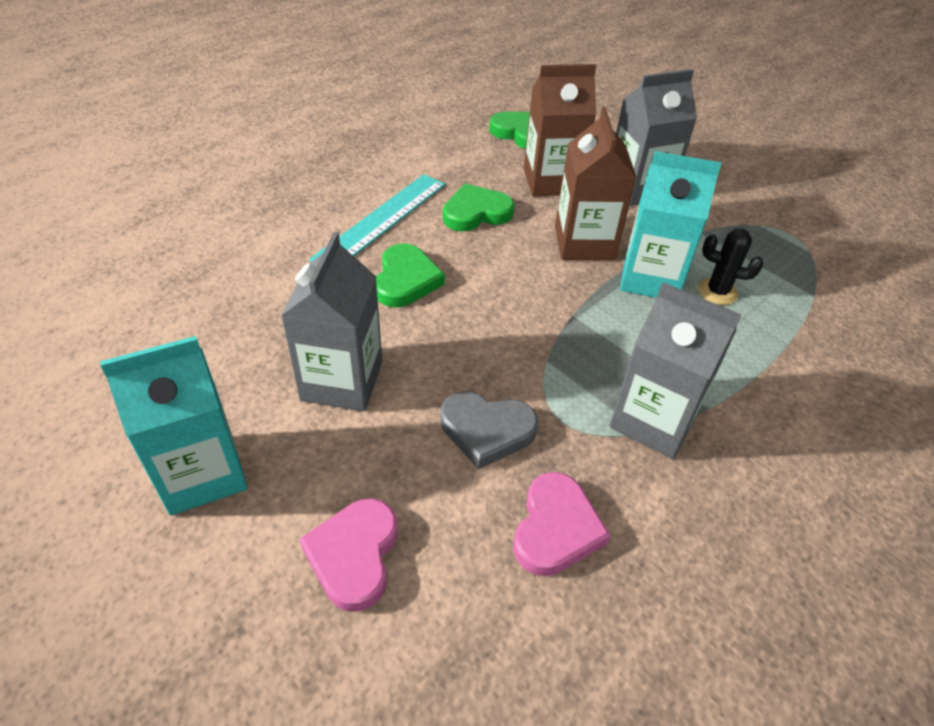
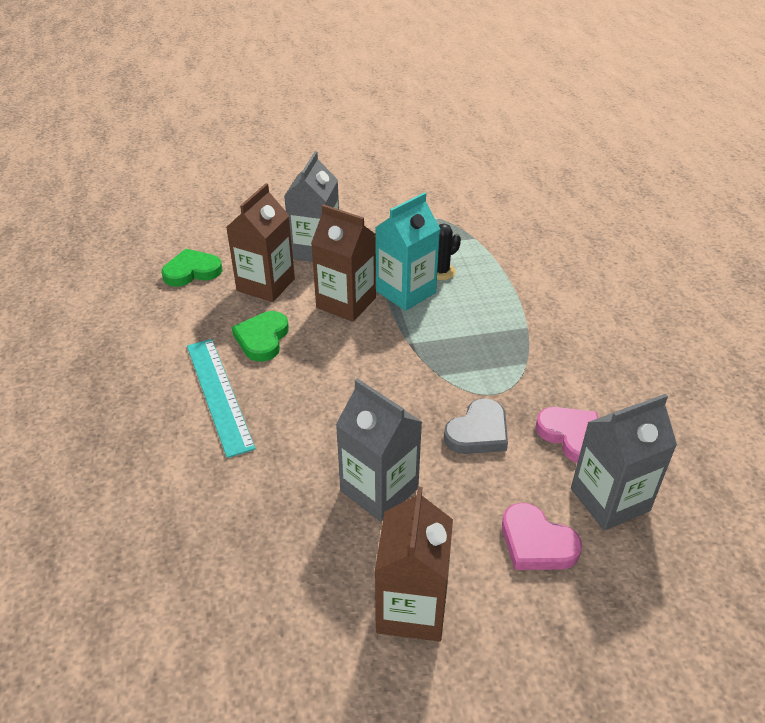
camera: 55 degrees left, 5 degrees down
turquoise carton [100,336,247,515] -> brown carton [375,487,453,641]
green heart [376,244,445,307] -> none
grey carton [610,282,741,459] -> grey carton moved to [571,394,677,530]

